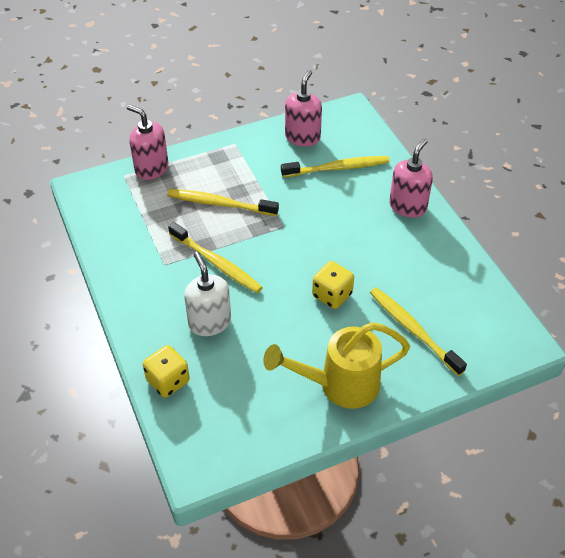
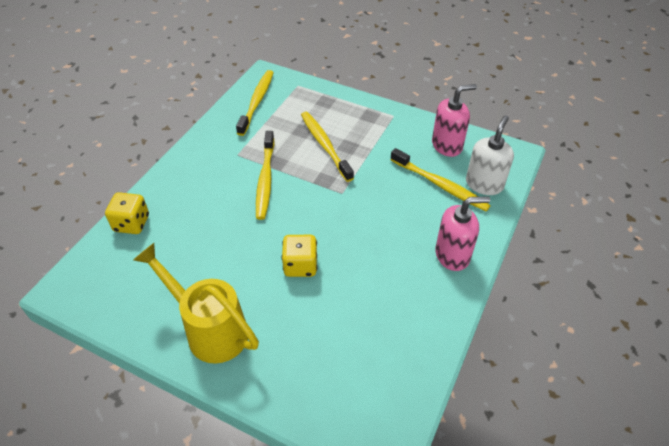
camera: 50 degrees right, 0 degrees up
pink soap dispenser [127,105,168,180] -> none
white soap dispenser [184,252,231,336] -> white soap dispenser moved to [466,115,514,195]
yellow toothbrush [370,287,467,376] -> yellow toothbrush moved to [236,70,274,136]

